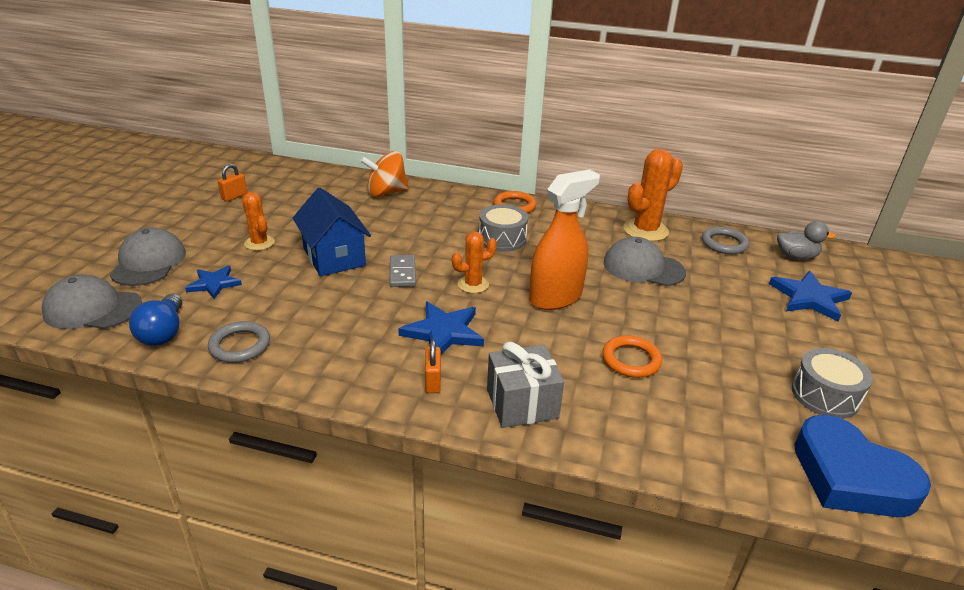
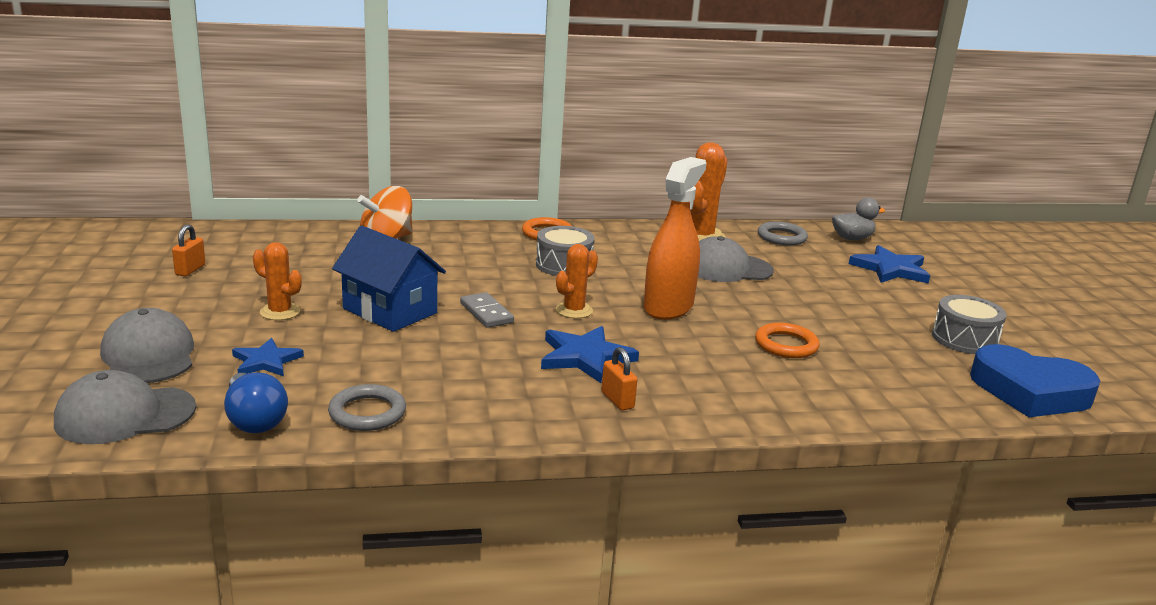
camera: 25 degrees left, 10 degrees down
grey gift [487,342,564,428] -> none

